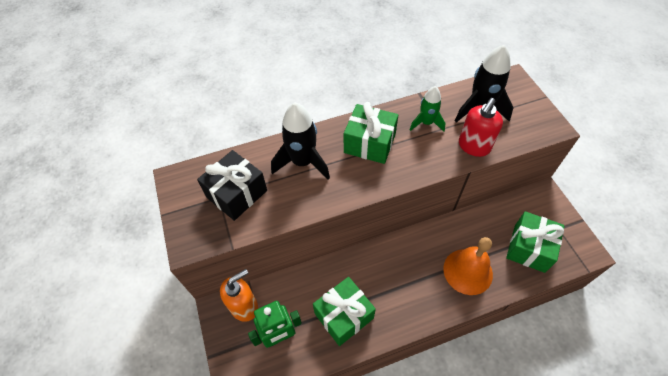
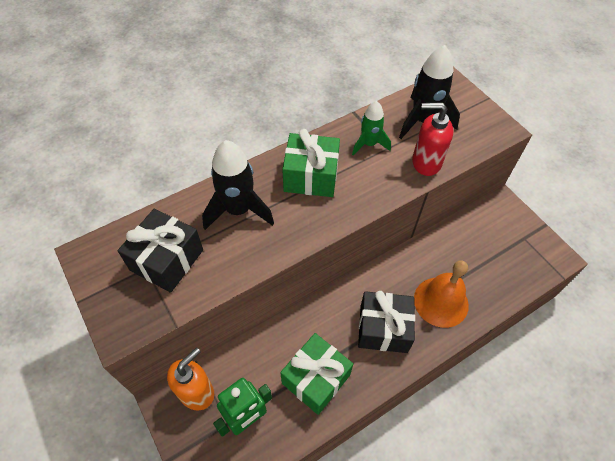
camera: 15 degrees left, 0 degrees up
red soap dispenser [459,98,503,157] -> red soap dispenser turned 75 degrees clockwise [412,102,454,176]
green gift [506,211,564,273] -> none
none -> black gift [358,291,415,353]

